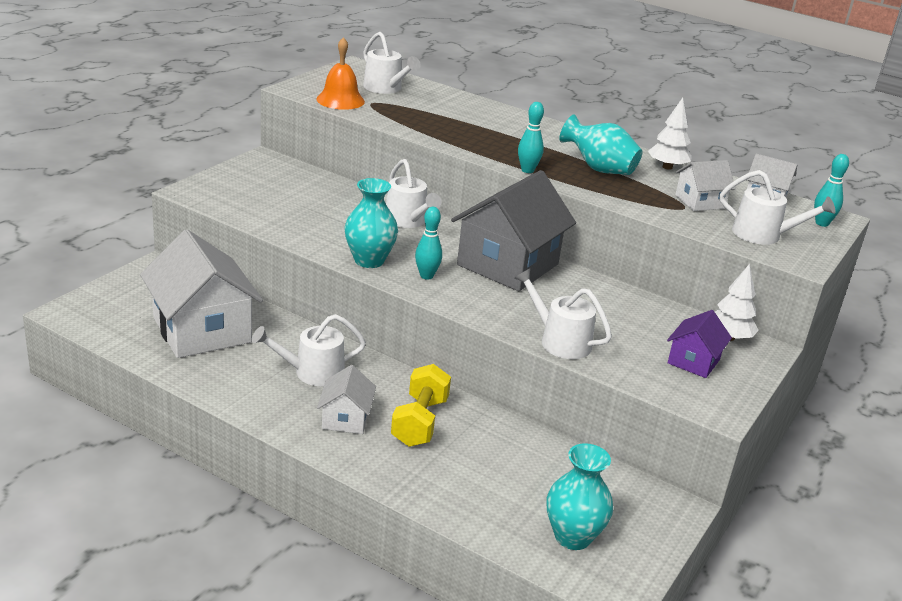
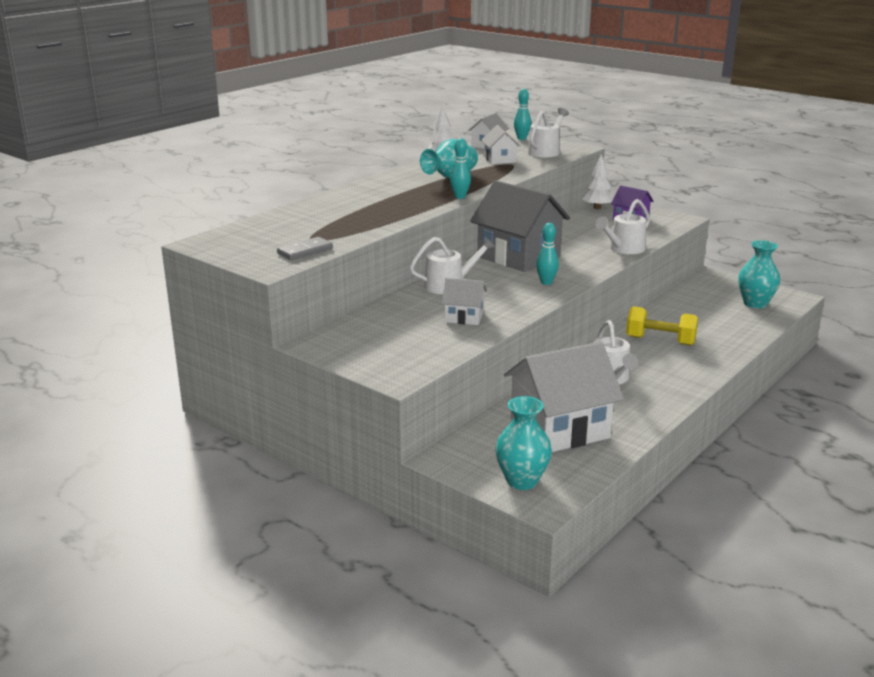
camera: 80 degrees left, 5 degrees down
orange bell [316,37,365,110] -> grey domino [277,237,333,260]
white house [317,365,376,434] -> white house moved to [442,278,487,325]
turquoise vase [344,178,398,268] -> turquoise vase moved to [495,396,552,490]
white watering can [363,32,421,94] -> none

